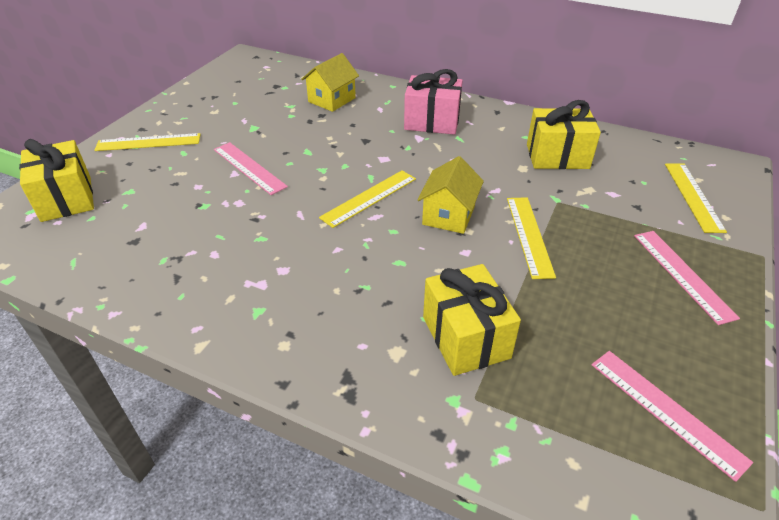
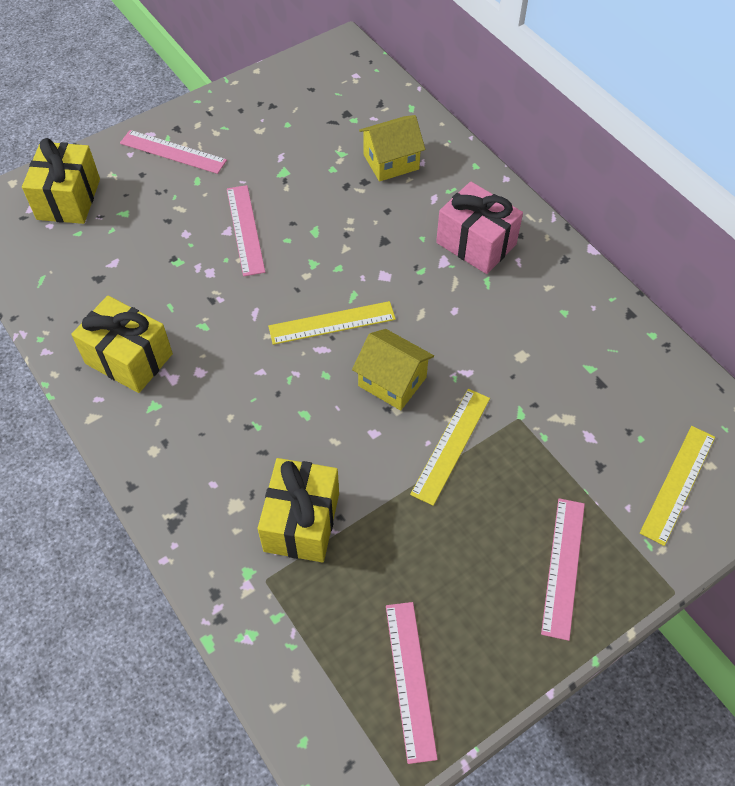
camera: 30 degrees right, 15 degrees up
yellow ruler [94,133,201,151] -> pink ruler [120,130,227,174]
yellow house [418,156,484,234] -> yellow house turned 75 degrees clockwise [352,329,434,410]
yellow gift [527,100,601,169] -> yellow gift moved to [71,295,173,393]

